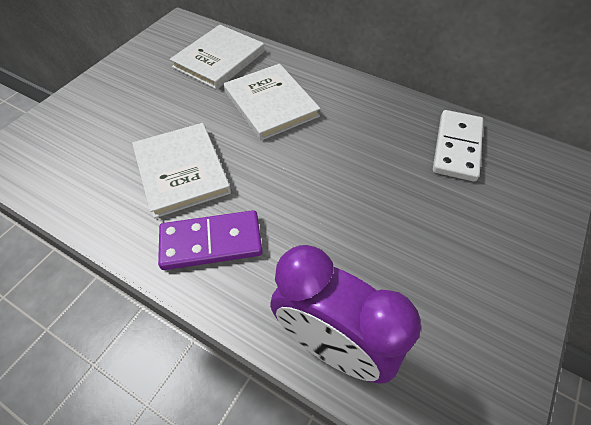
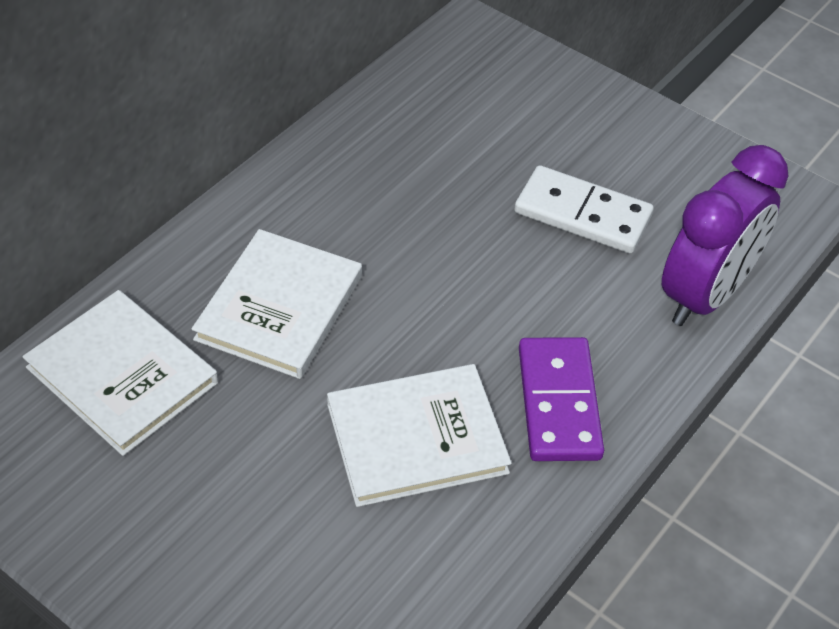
camera: 85 degrees left, 5 degrees down
white book [223,64,321,141] -> white book turned 45 degrees counterclockwise [192,229,362,379]
white domino [433,110,483,182] -> white domino moved to [514,165,654,254]

